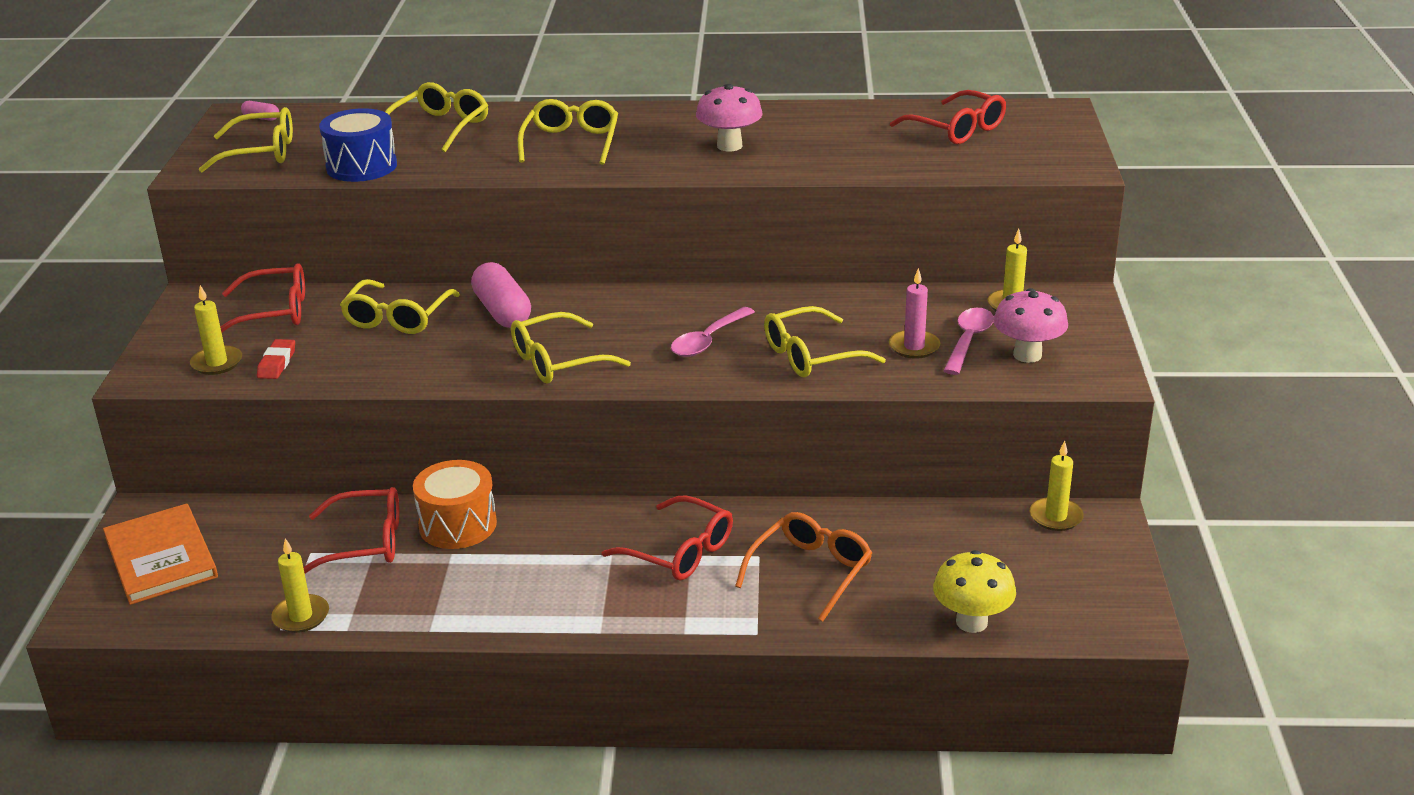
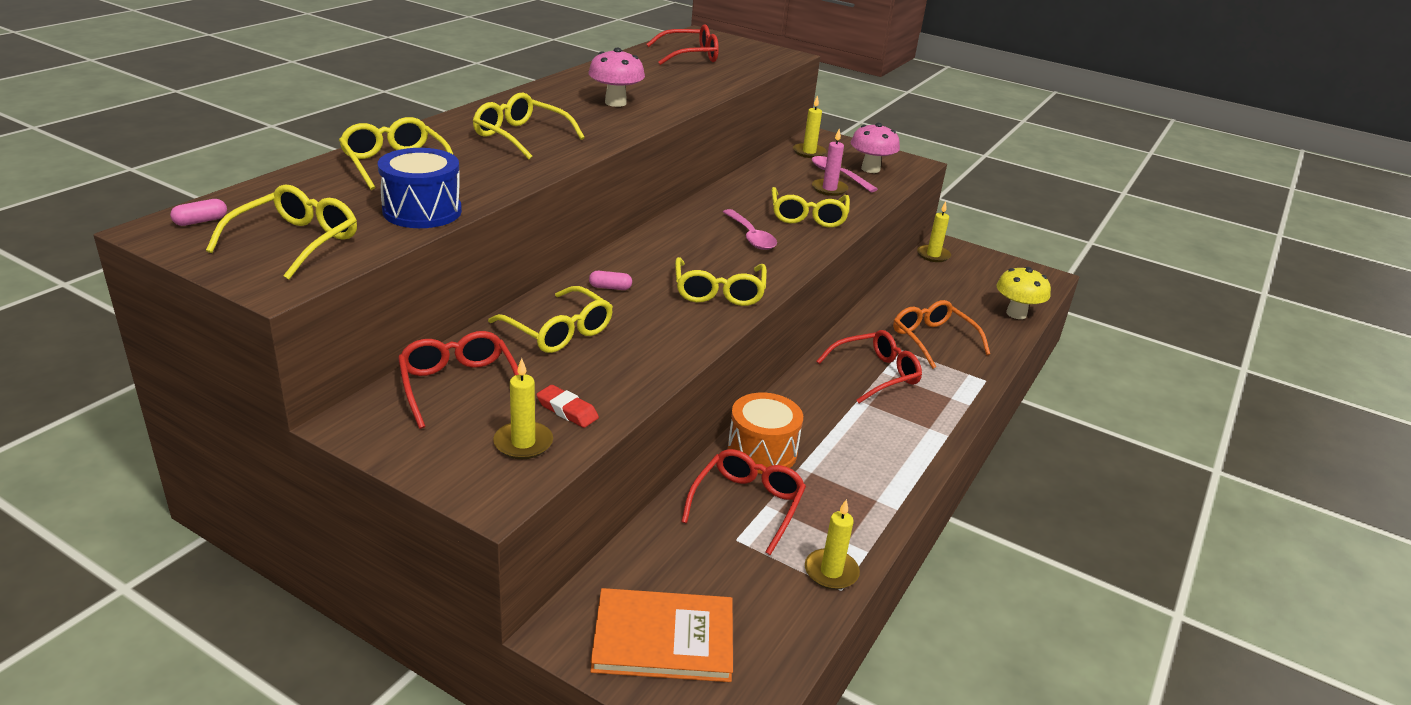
camera: 65 degrees left, 0 degrees up
red glasses [220,263,305,333] -> red glasses turned 45 degrees counterclockwise [398,331,519,429]
pink capsule [471,262,531,328] -> pink capsule [589,271,632,290], size x0.46

